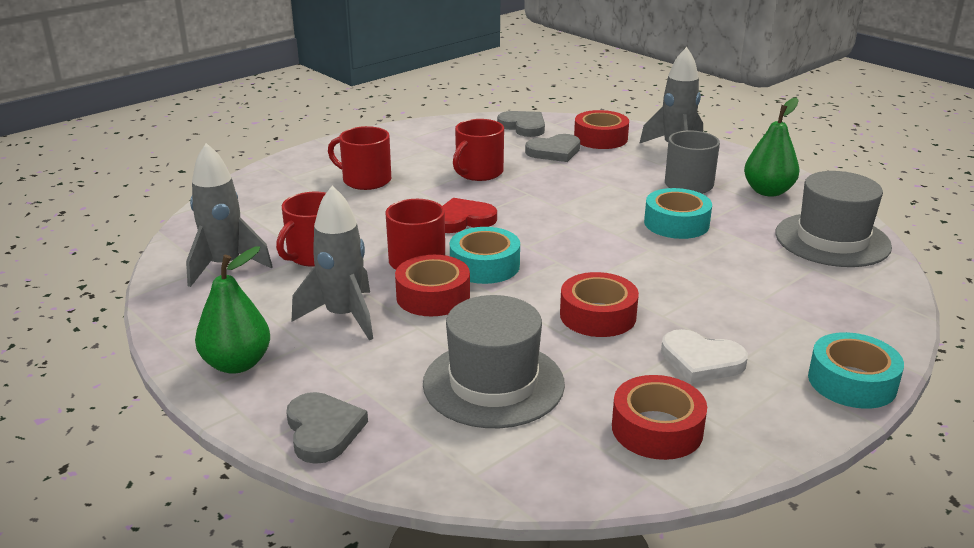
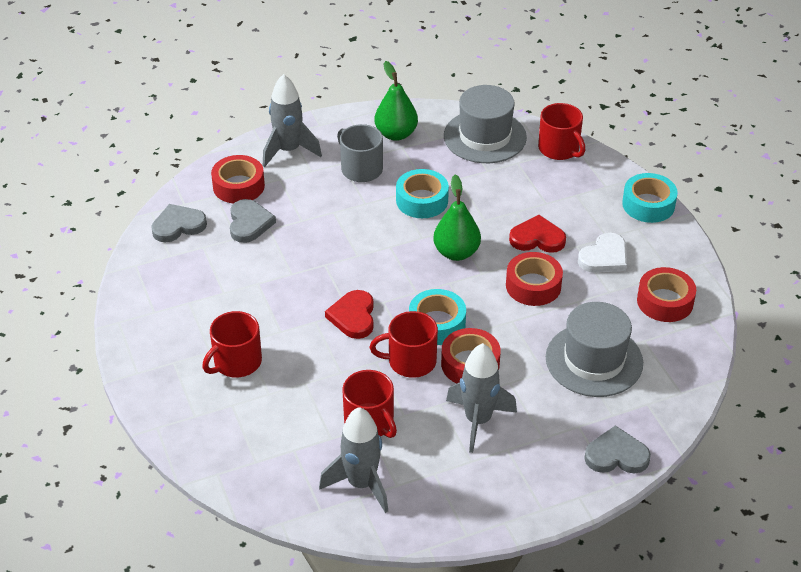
camera: 70 degrees left, 15 degrees up
green pear [195,246,270,374] -> green pear moved to [433,175,481,261]
red mug [453,119,504,181] -> red mug moved to [538,103,585,160]
none -> red heart [509,215,566,253]

